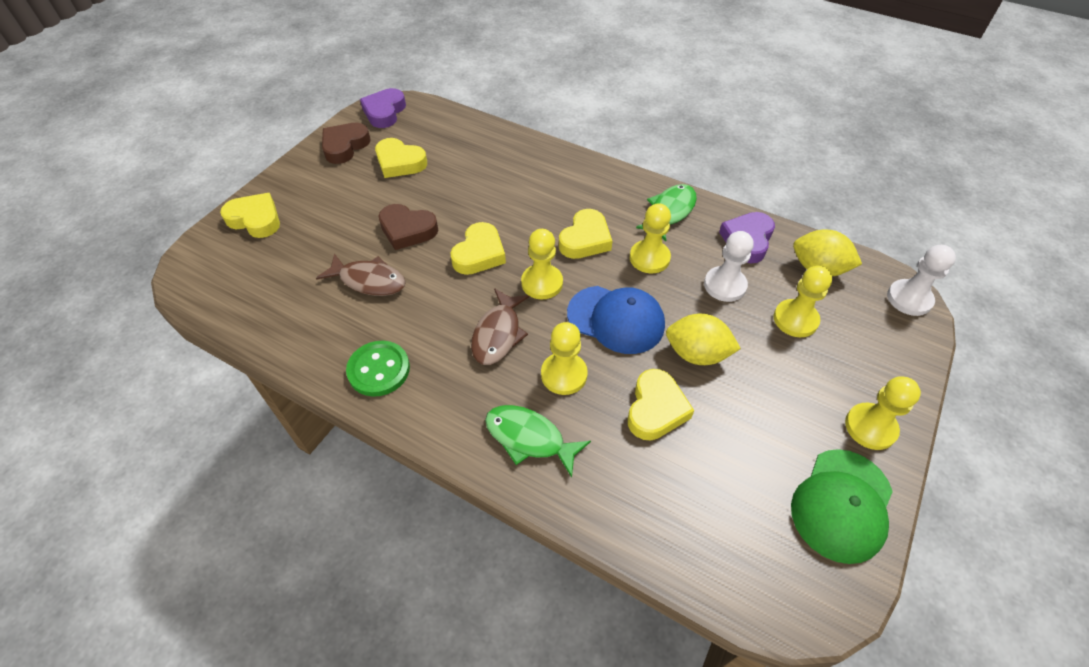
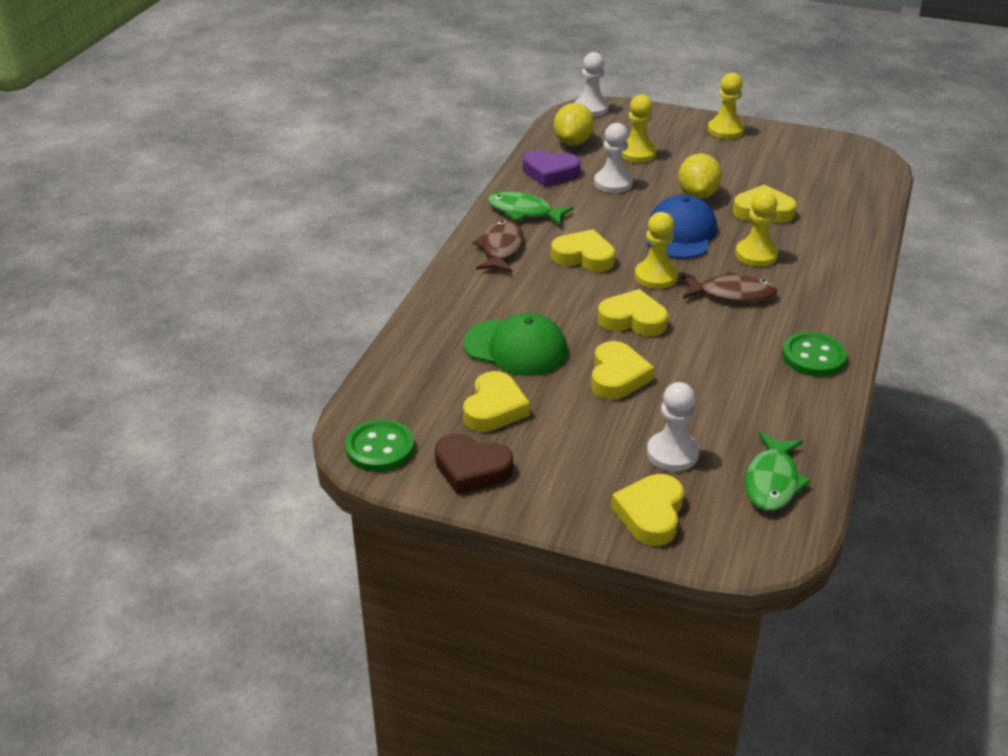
camera: 100 degrees left, 15 degrees down
brown fish [316,253,406,296] -> brown fish moved to [473,220,524,273]
purple heart [360,88,406,128] -> green button [345,419,414,472]
brown heart [378,204,438,250] -> yellow heart [591,341,654,400]
green fish [485,405,591,478] -> green fish moved to [745,432,811,511]
yellow pawn [630,203,671,273] -> none
green cap [791,449,893,564] -> green cap moved to [464,313,568,376]
none -> white pawn [647,382,699,471]

